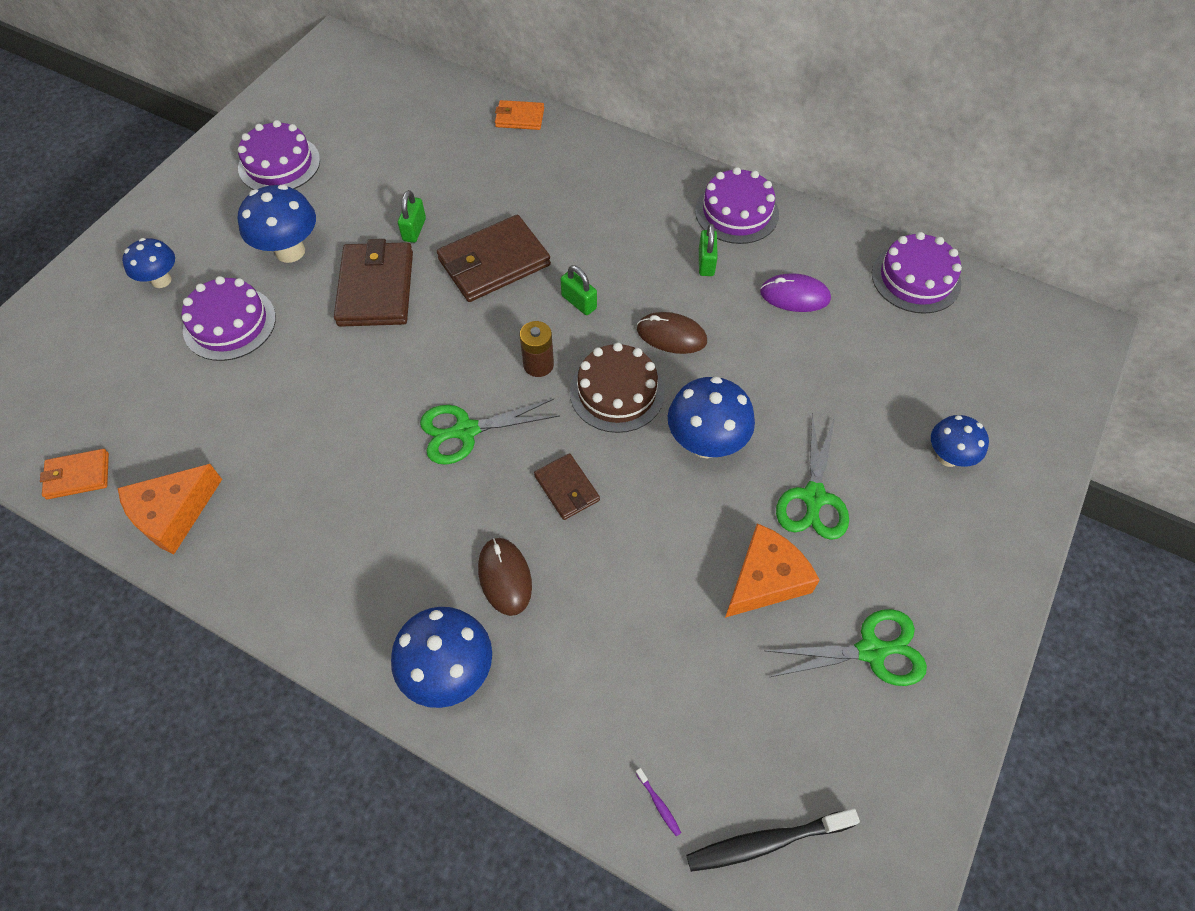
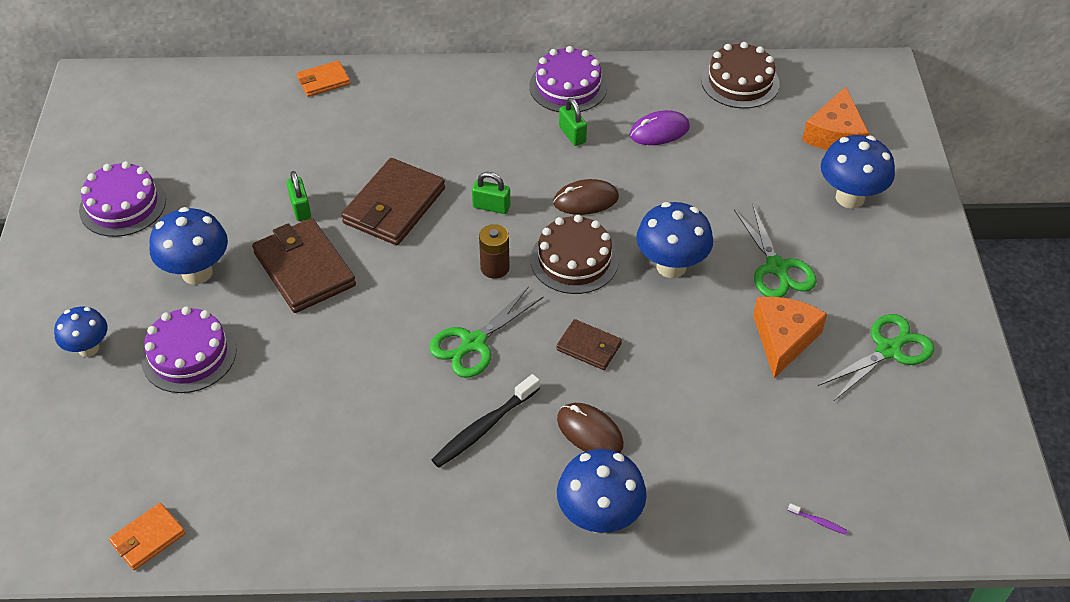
camera: 30 degrees left, 10 degrees down
orange cheese [118,464,222,555] -> orange cheese moved to [802,87,869,150]
black toothbrush [686,808,860,872] -> black toothbrush moved to [431,374,540,467]
purple cake [872,232,962,314] -> brown cake [701,42,780,109]
blue mushroom [931,415,989,467] -> blue mushroom [821,135,895,209], size x1.55

